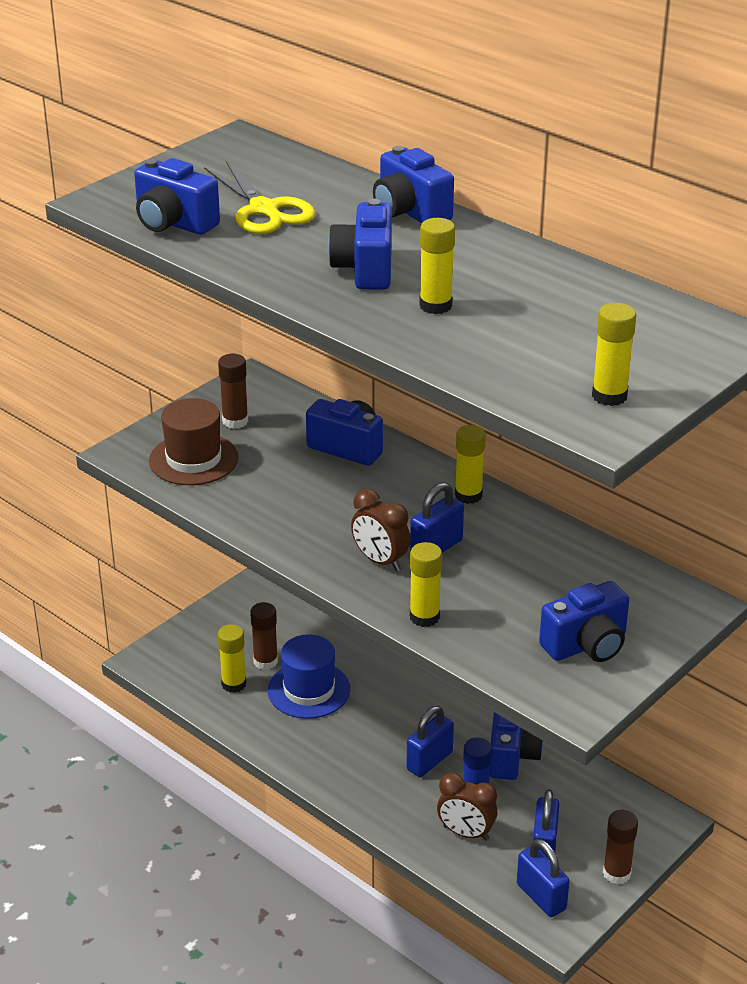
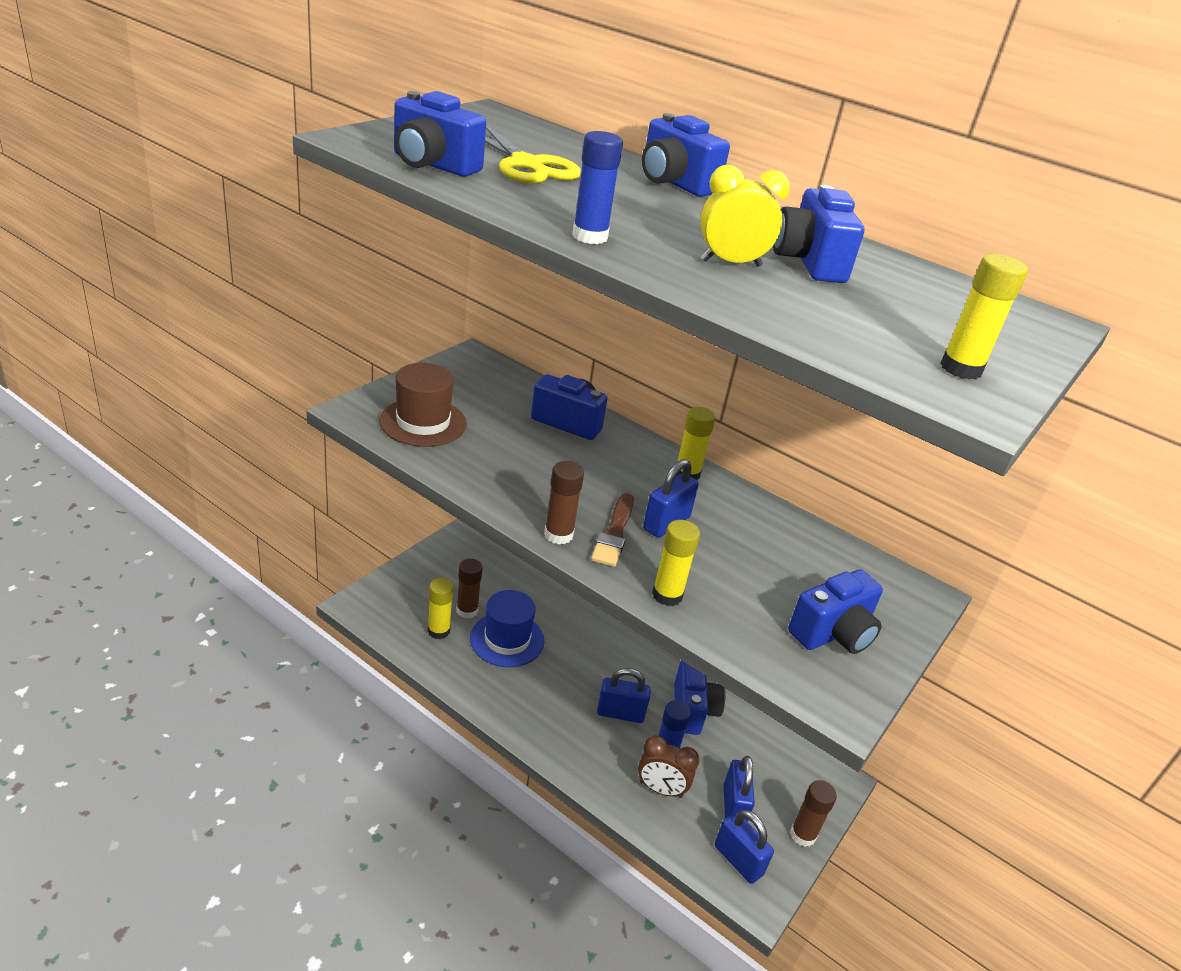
camera: 10 degrees left, 0 degrees up
brown glue stick [218,354,248,429] -> brown glue stick moved to [544,461,584,544]
blue camera [328,199,392,290] -> blue camera moved to [773,185,864,283]
brown clock [351,489,411,571] -> brown brush [591,493,634,567]
blue padlock [406,706,454,777] -> blue padlock turned 60 degrees clockwise [597,668,651,723]
yellow glue stick [419,218,455,314] -> yellow clock [700,165,790,267]
none -> blue glue stick [572,131,623,244]

